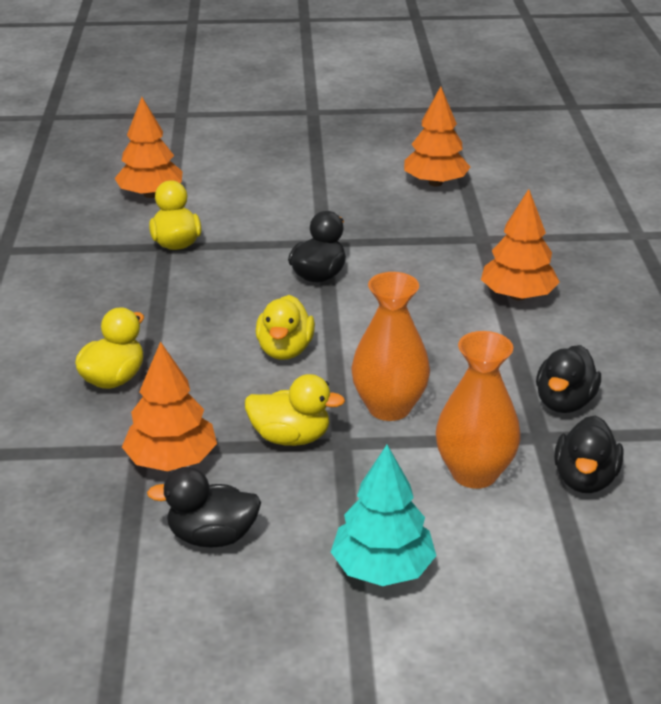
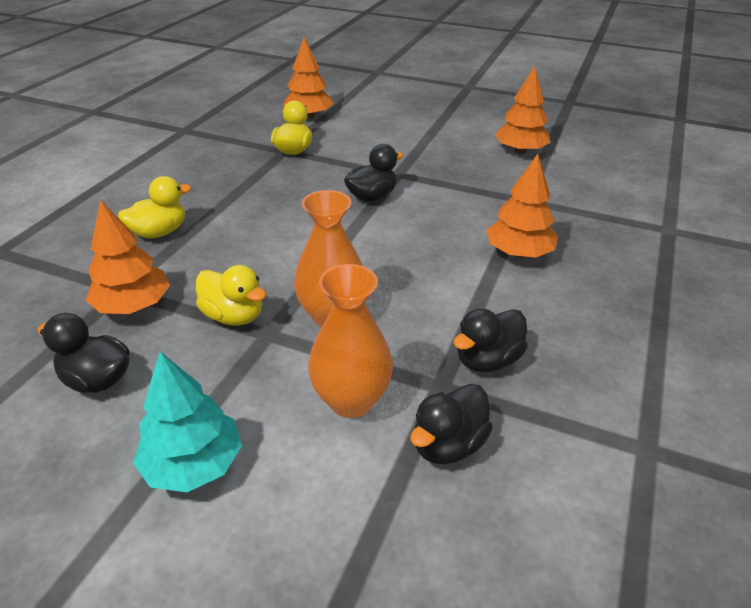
camera: 25 degrees right, 5 degrees up
yellow duck [256,295,315,360] -> none

